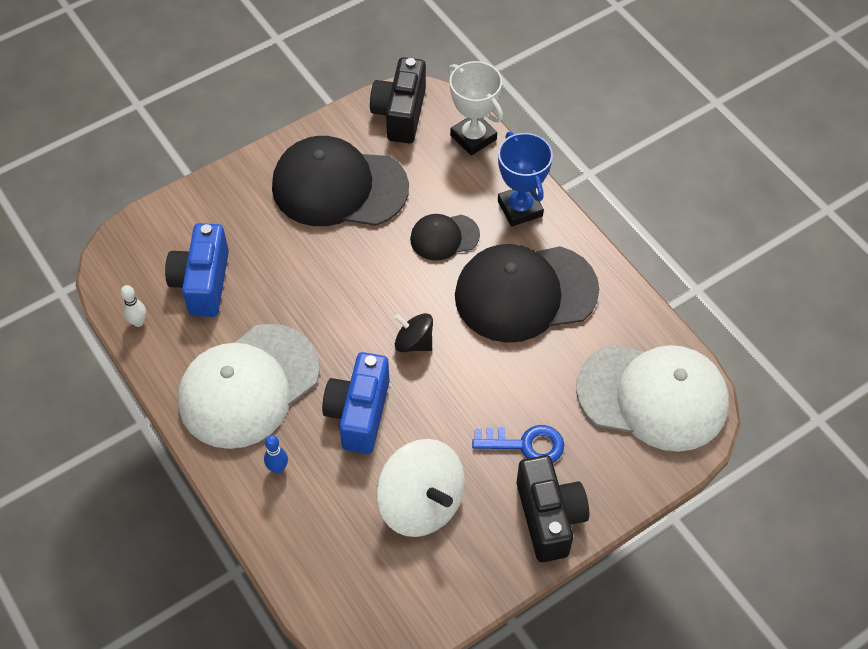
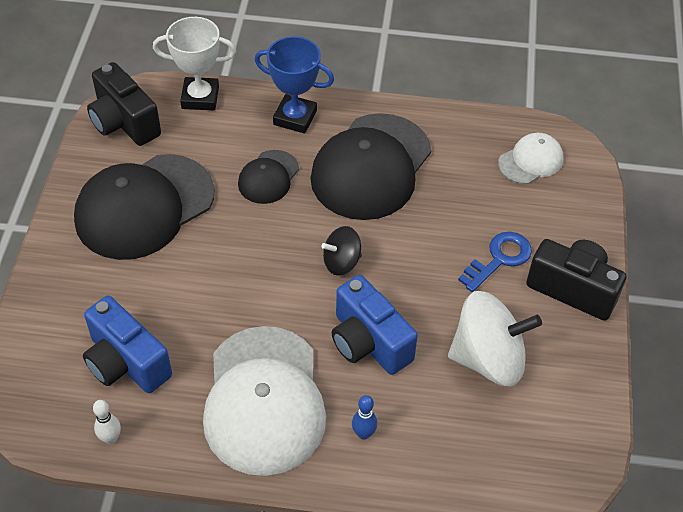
camera: 50 degrees left, 5 degrees down
white cap [576,344,729,452] -> white cap [498,133,564,184], size x0.50

